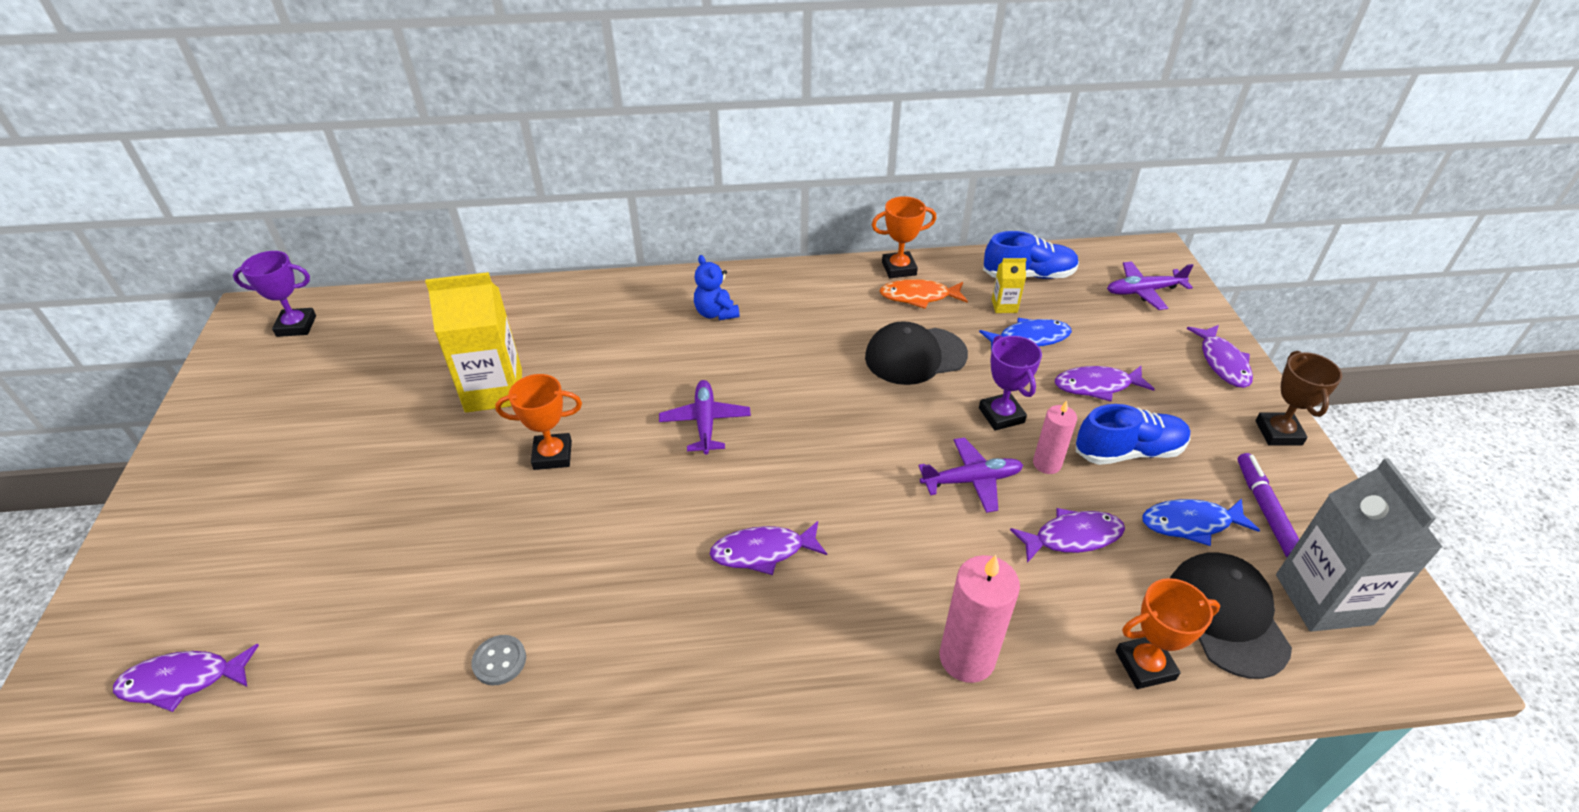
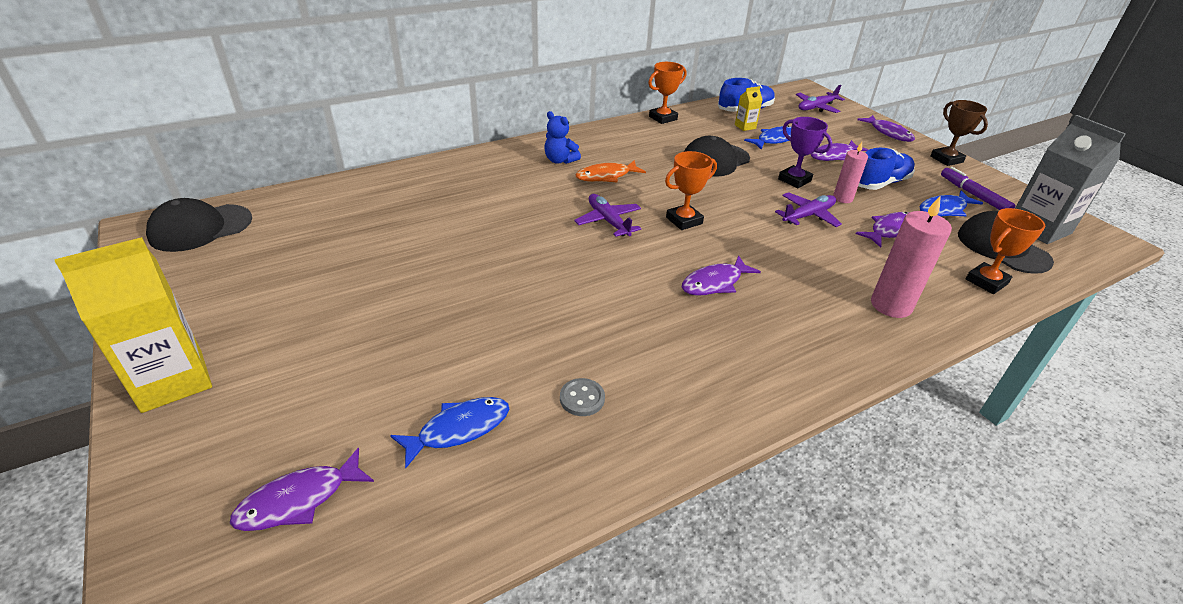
camera: 25 degrees left, 5 degrees down
purple trophy [233,251,316,337] -> black cap [146,198,252,252]
yellow carton [425,272,522,413] -> yellow carton moved to [55,237,212,413]
orange trophy [495,374,582,470] -> orange trophy moved to [665,151,717,230]
orange fish [880,279,968,309] -> orange fish moved to [575,160,646,183]
none -> blue fish [390,397,509,468]

